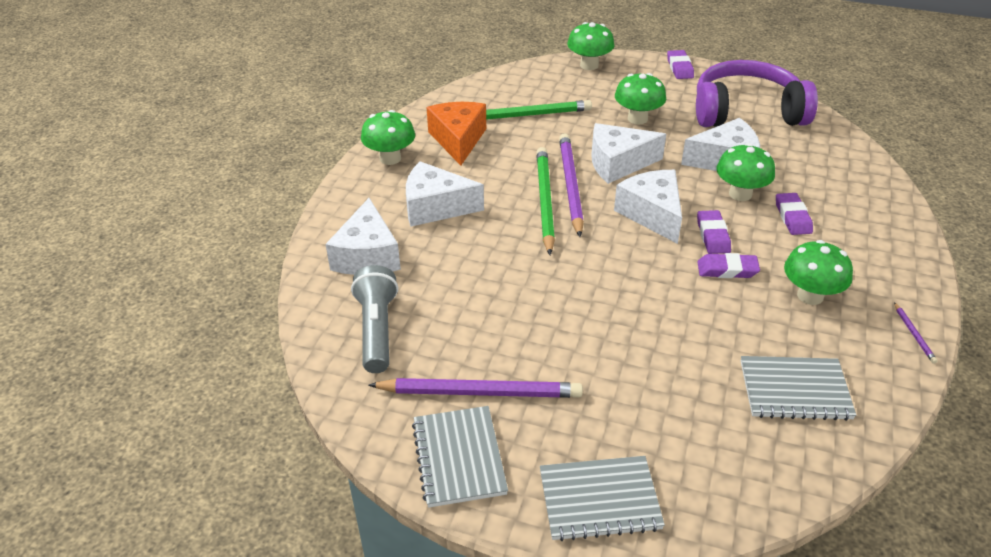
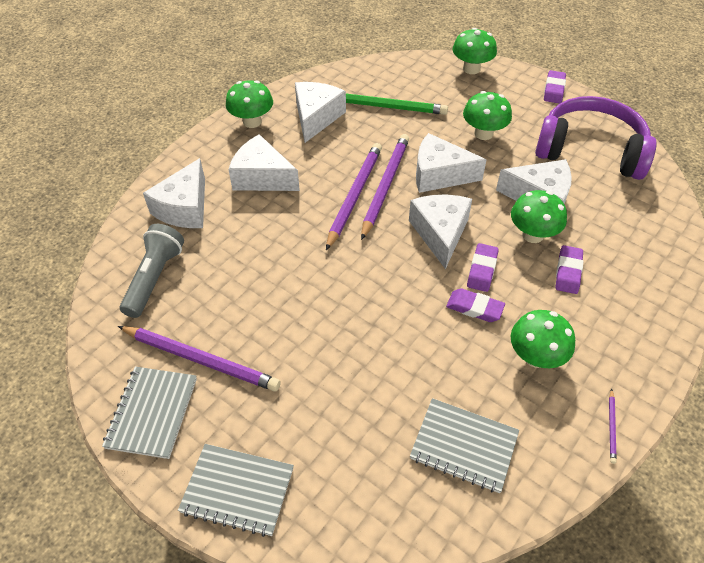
camera: 20 degrees right, 10 degrees up
orange cheese [427,102,486,166] -> white cheese [295,82,346,143]
green pencil [536,147,555,255] -> purple pencil [326,143,382,250]

